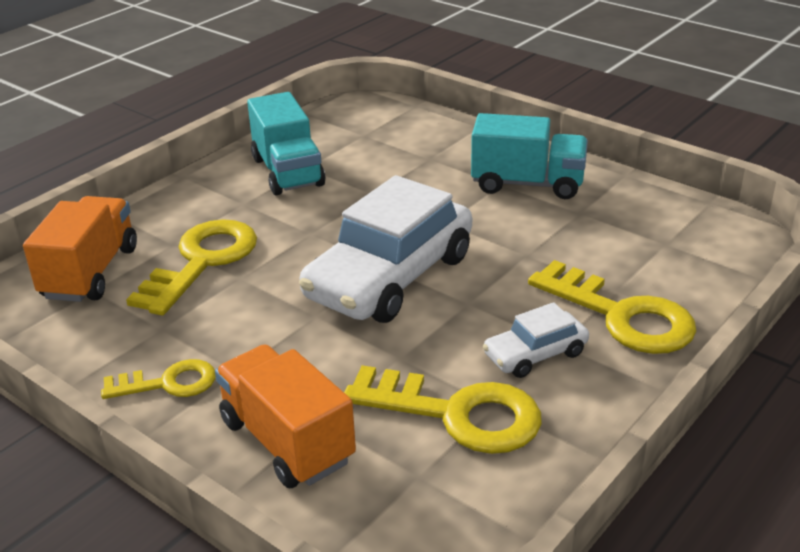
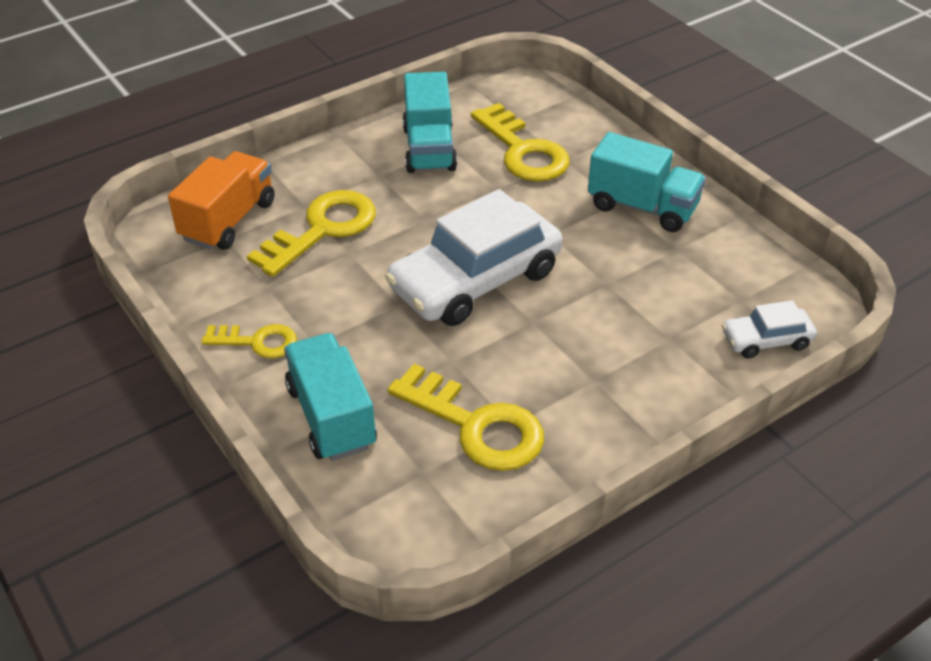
camera: 15 degrees right, 10 degrees up
orange truck [215,345,356,488] -> turquoise truck [284,333,377,461]
white car [483,302,589,378] -> white car moved to [722,300,817,358]
yellow key [528,260,696,354] -> yellow key moved to [471,103,570,181]

